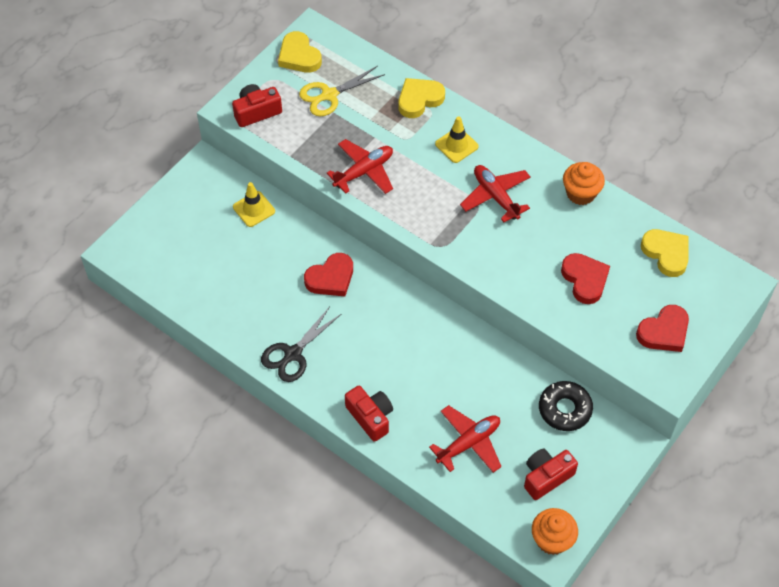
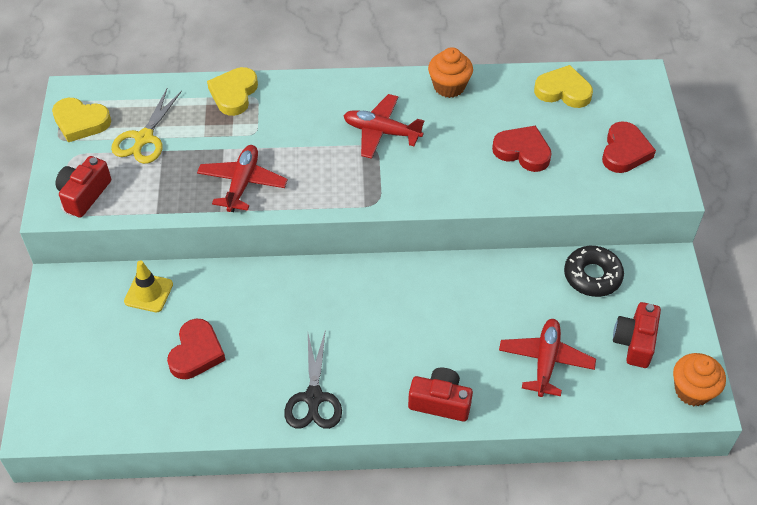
camera: 40 degrees left, 5 degrees down
red heart [304,253,353,296] -> red heart moved to [167,319,226,379]
yellow traffic cone [435,116,479,163] -> none

